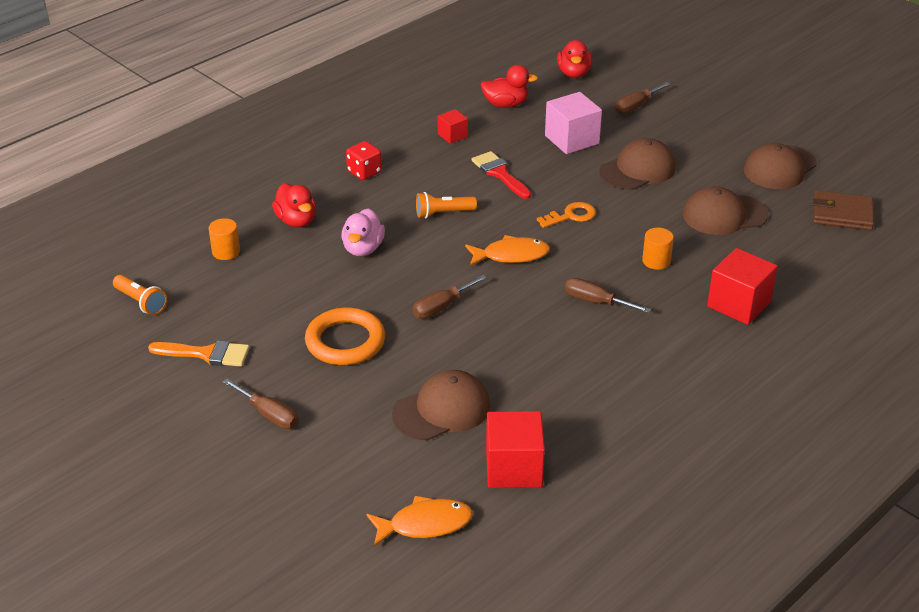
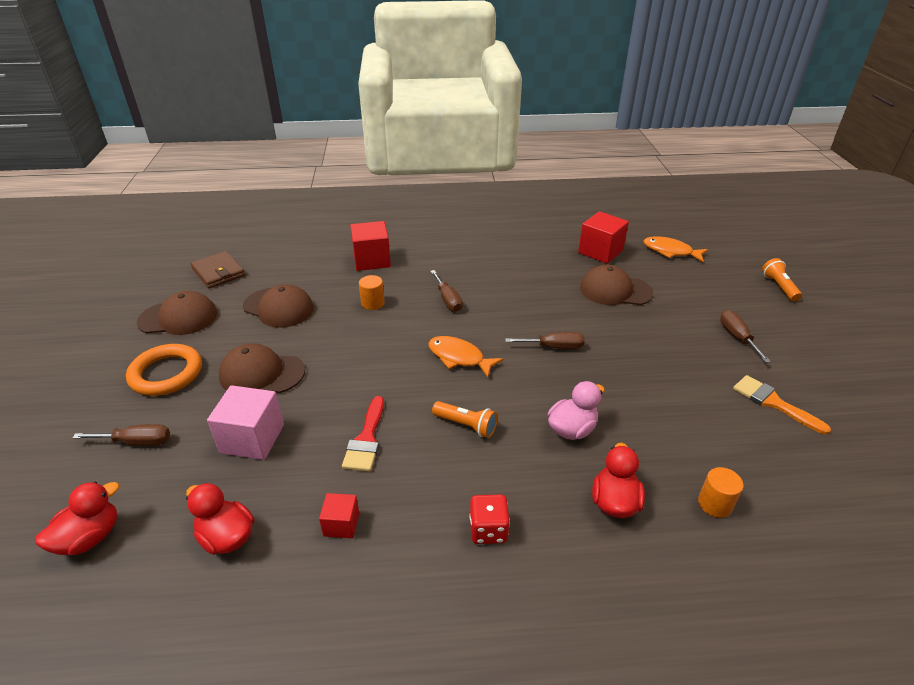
camera: 140 degrees left, 0 degrees up
orange flashlight [113,275,167,315] -> orange flashlight moved to [762,258,802,301]
orange ring [305,308,385,365] -> orange ring moved to [126,344,202,396]
orange key [537,202,596,228] -> none

